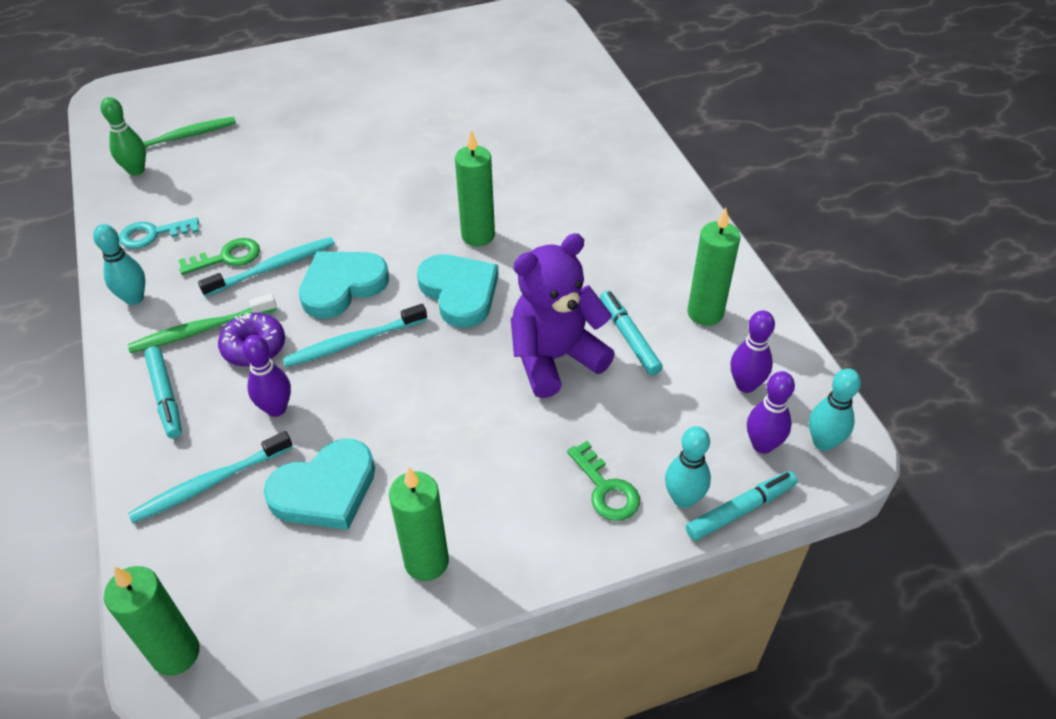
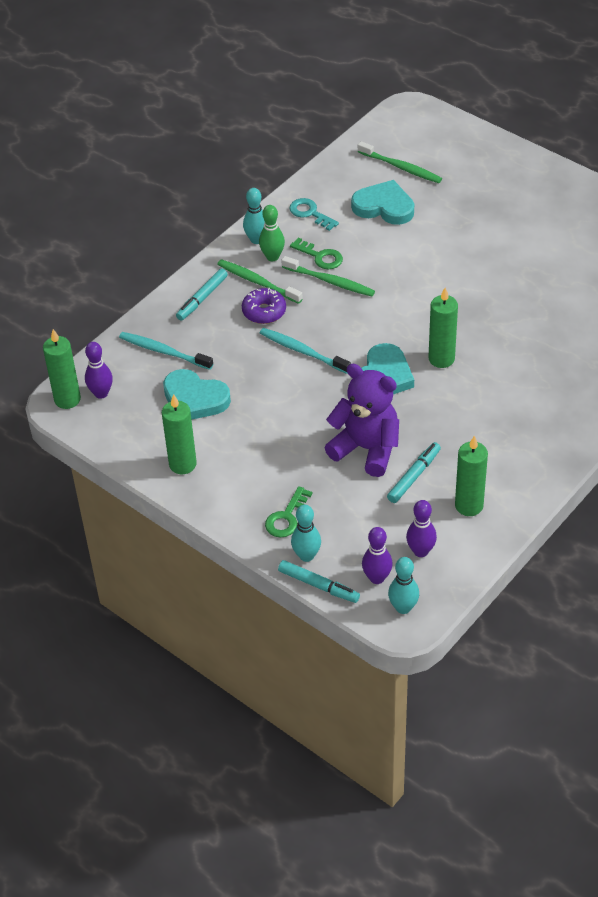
camera: 60 degrees right, 0 degrees up
green bowling pin [101,97,146,176] -> green bowling pin moved to [259,205,285,261]
turquoise toothbrush [198,237,335,297] -> green toothbrush [281,256,375,296]
purple bowling pin [242,335,291,417] -> purple bowling pin moved to [85,342,113,399]
turquoise heart [299,251,389,319] -> turquoise heart moved to [351,180,414,225]

